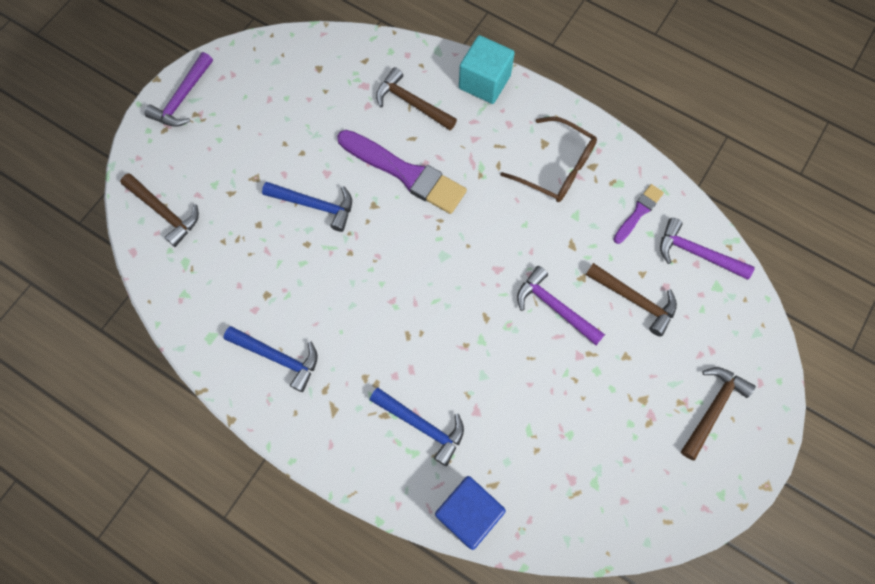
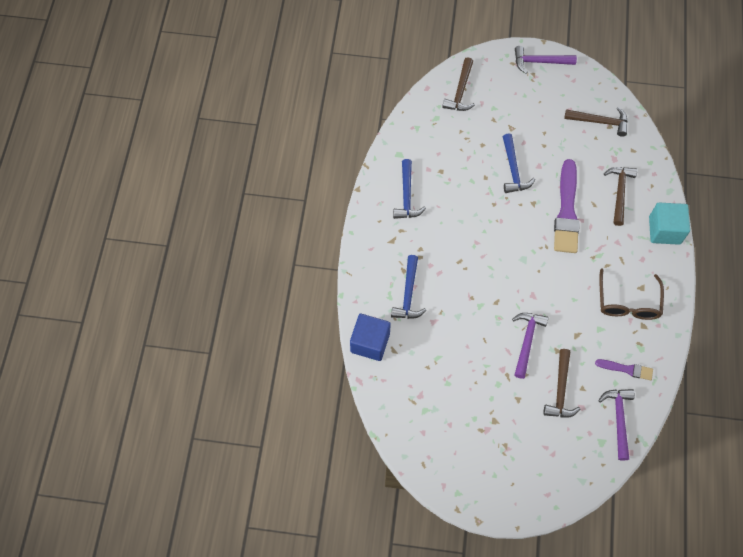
camera: 65 degrees right, 5 degrees down
brown hammer [681,367,755,461] -> brown hammer moved to [564,107,628,137]

